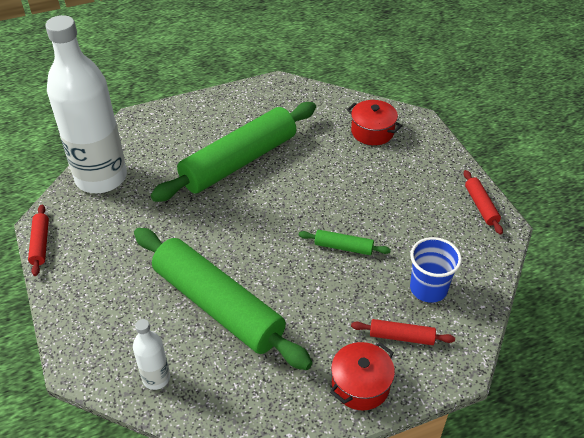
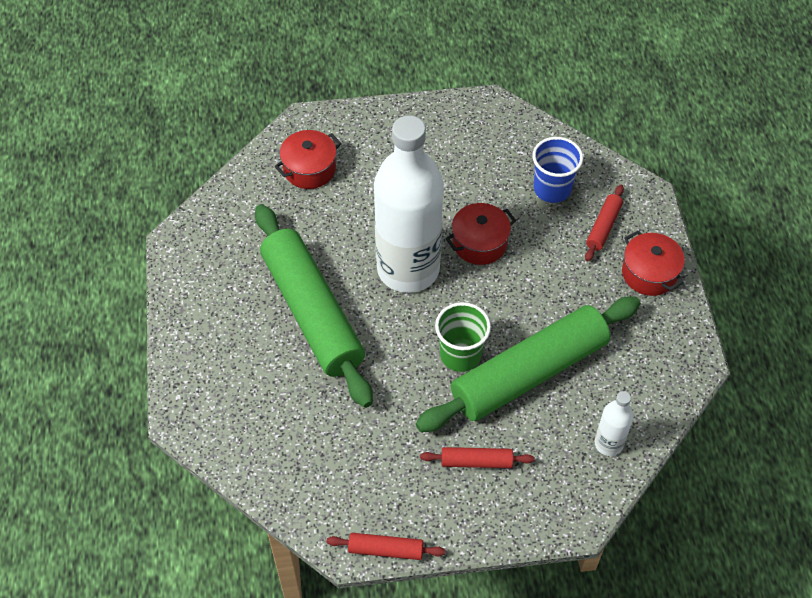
camera: 75 degrees left, 10 degrees up
white bottle [45,15,127,193] -> white bottle moved to [374,116,444,293]
green rolling pin [299,230,391,255] -> red pot [445,203,516,265]
red rolling pin [464,170,503,235] -> red rolling pin moved to [420,447,535,468]
none -> green cup [435,302,491,372]

